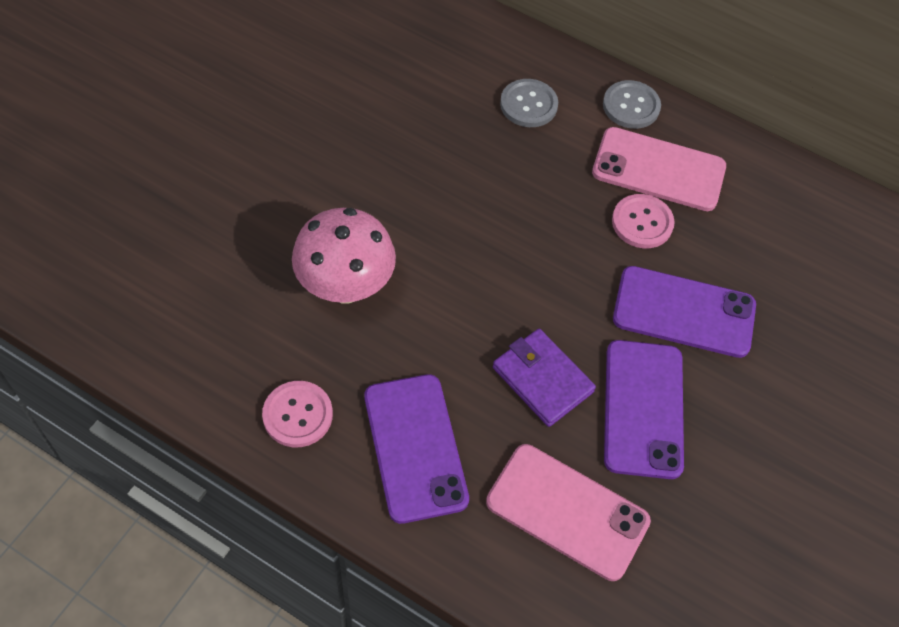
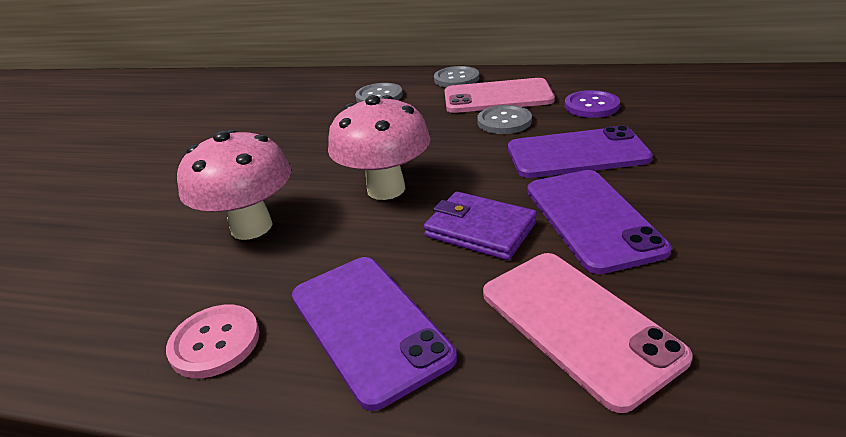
camera: 10 degrees left, 25 degrees down
pink phone [486,444,651,581] -> pink phone turned 45 degrees clockwise [483,253,692,413]
pink button [612,194,675,248] -> grey button [477,105,532,134]
none -> pink mushroom [328,95,430,200]
none -> purple button [564,90,620,118]

